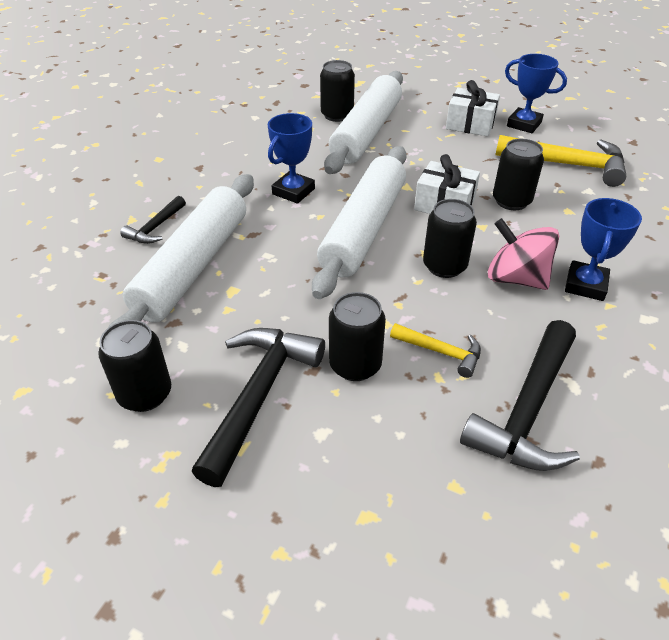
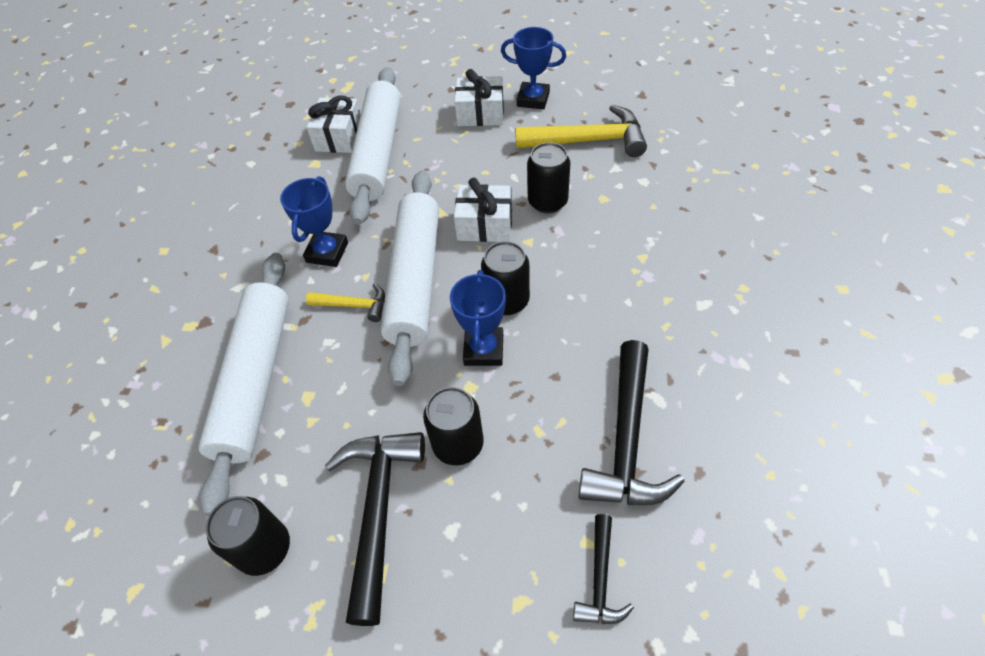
camera: 15 degrees left, 10 degrees up
black hammer [120,196,186,244] -> black hammer moved to [573,514,634,624]
black can [320,60,355,122] -> white gift [307,95,361,153]
yellow hammer [390,323,481,378] -> yellow hammer moved to [306,283,385,322]
pink spinning top [488,218,559,290] -> none
blue trophy [565,198,642,301] -> blue trophy moved to [450,270,506,366]

